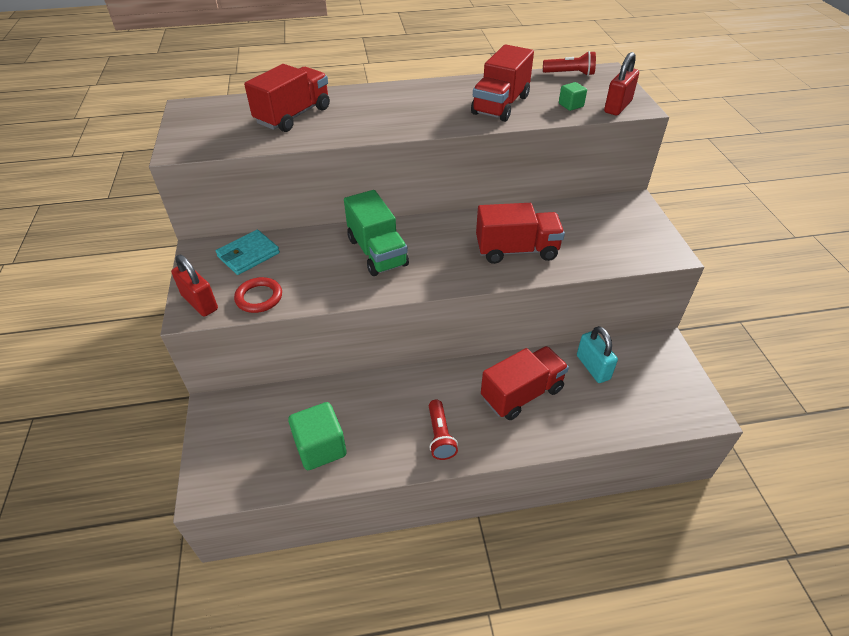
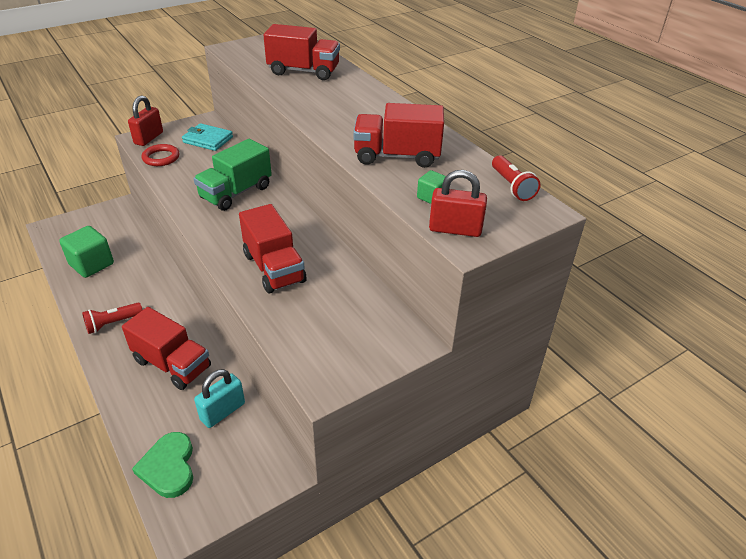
camera: 65 degrees right, 5 degrees down
none -> green heart [132,432,193,498]

